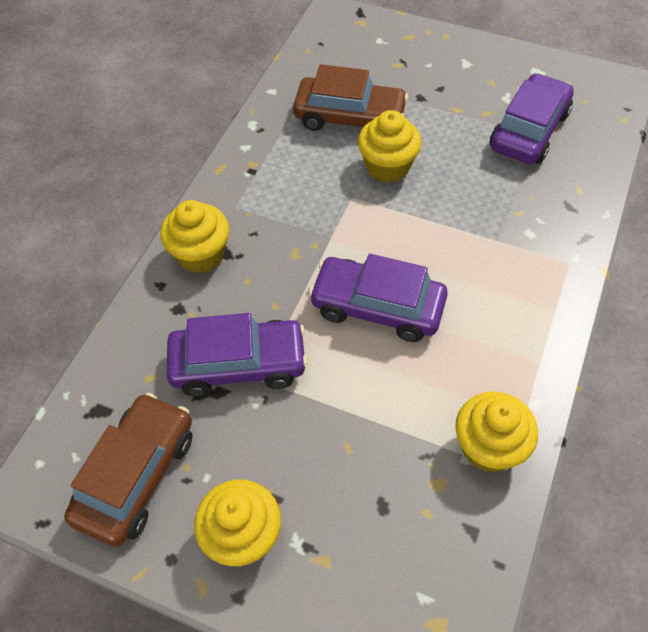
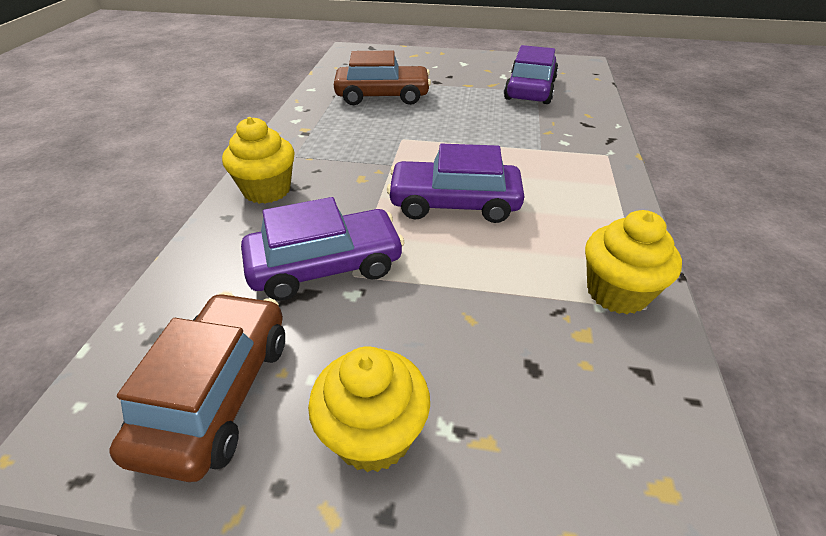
camera: 15 degrees left, 15 degrees down
yellow cupcake [358,110,421,183] -> none

